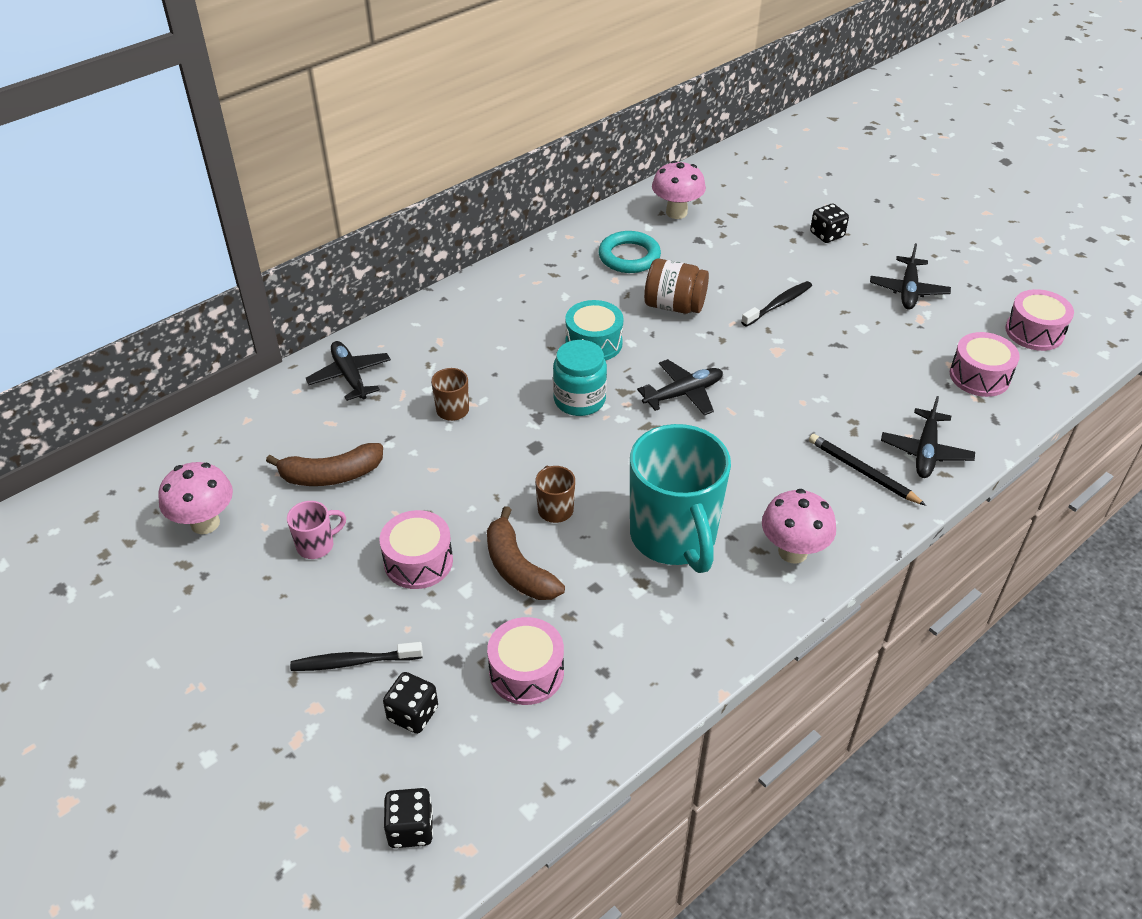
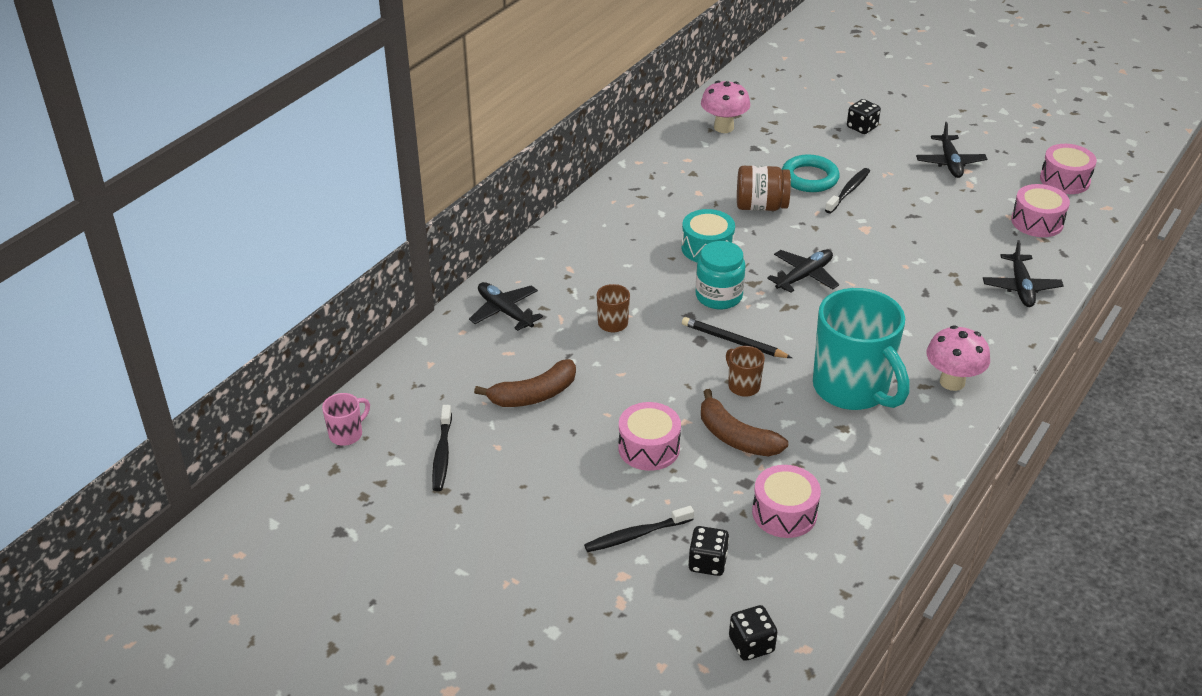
camera: 15 degrees left, 5 degrees down
pink mushroom [158,462,233,534] -> black toothbrush [432,405,452,491]
pink mug [287,501,346,559] -> pink mug moved to [322,393,370,446]
turquoise ring [598,231,661,273] -> turquoise ring moved to [782,154,840,192]
black pencil [809,434,926,506] -> black pencil moved to [682,317,792,358]

